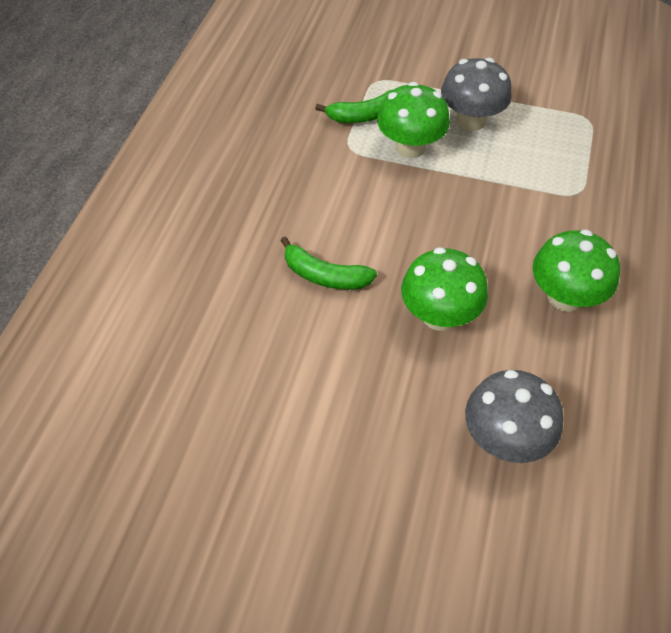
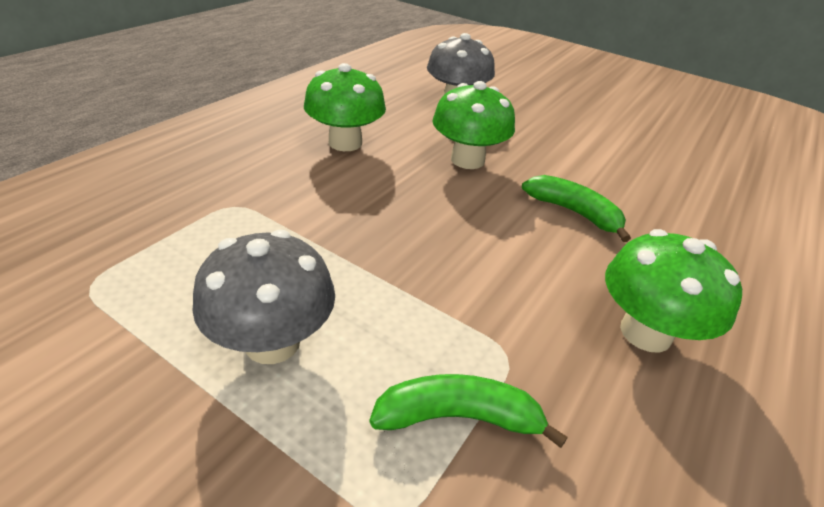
camera: 165 degrees left, 15 degrees down
green mushroom [377,82,450,158] -> green mushroom moved to [605,229,742,353]

